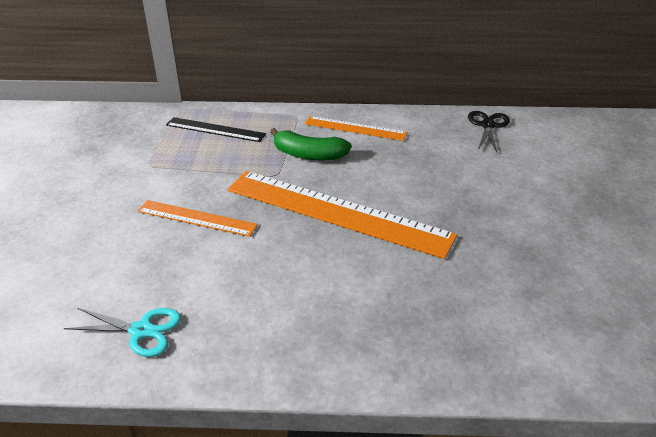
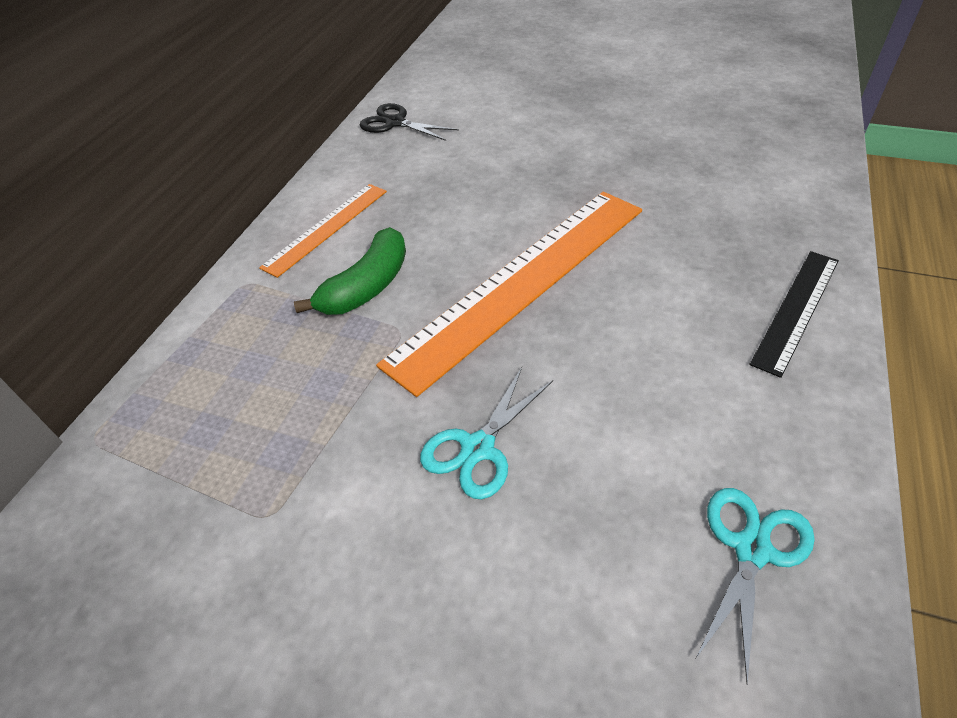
camera: 70 degrees left, 10 degrees up
orange ruler [138,200,258,237] -> turquoise scissors [420,367,553,499]
black ruler [166,117,266,142] -> black ruler moved to [749,251,839,378]

